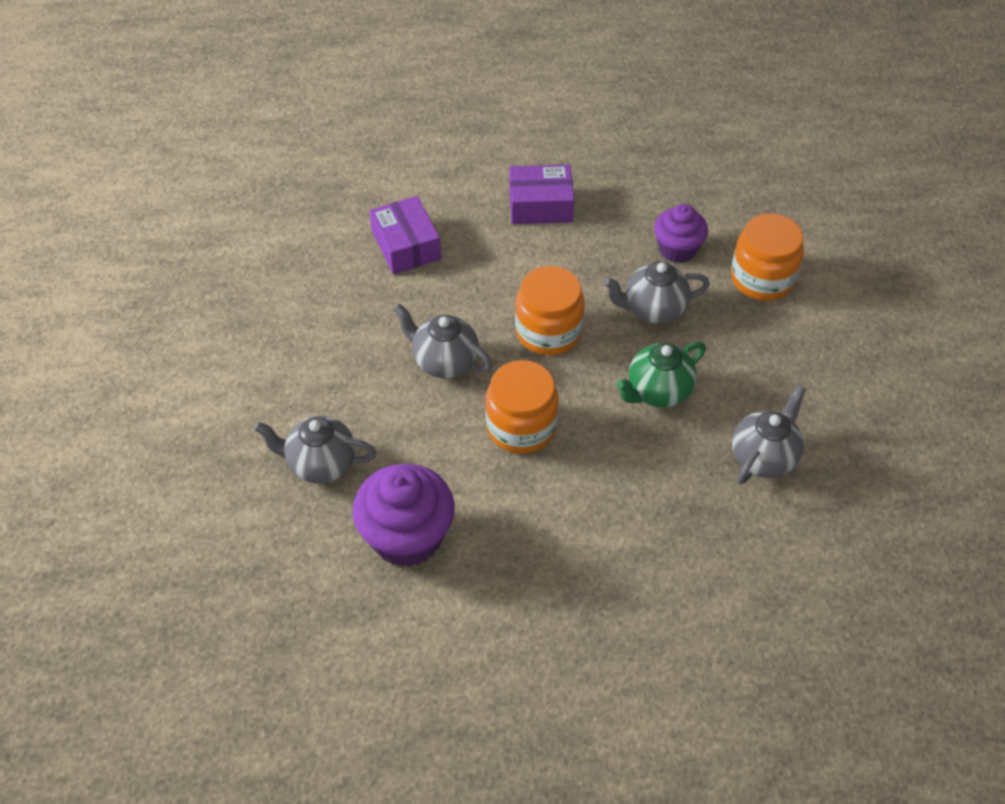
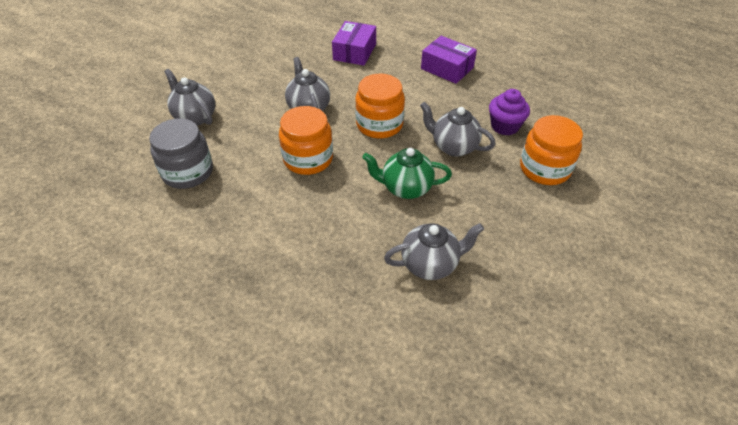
camera: 40 degrees right, 5 degrees down
purple cupcake [352,464,455,567] -> grey jar [149,118,213,189]

